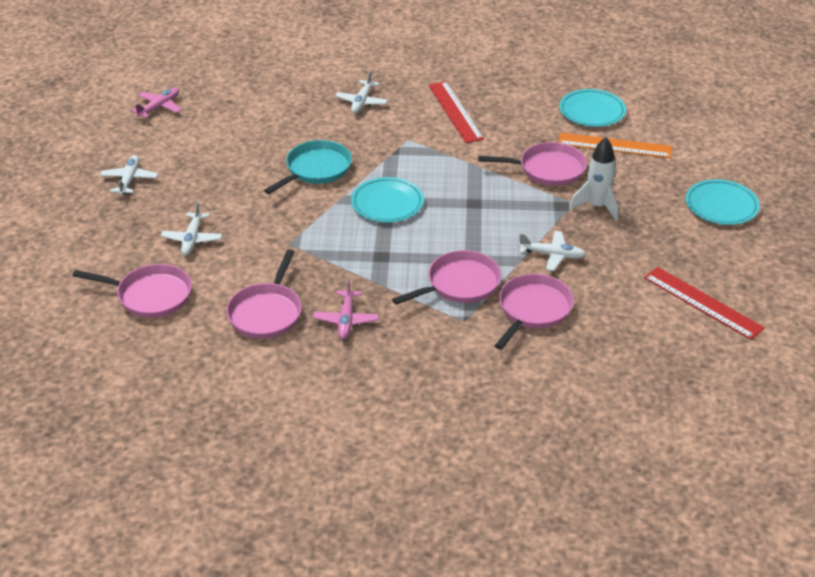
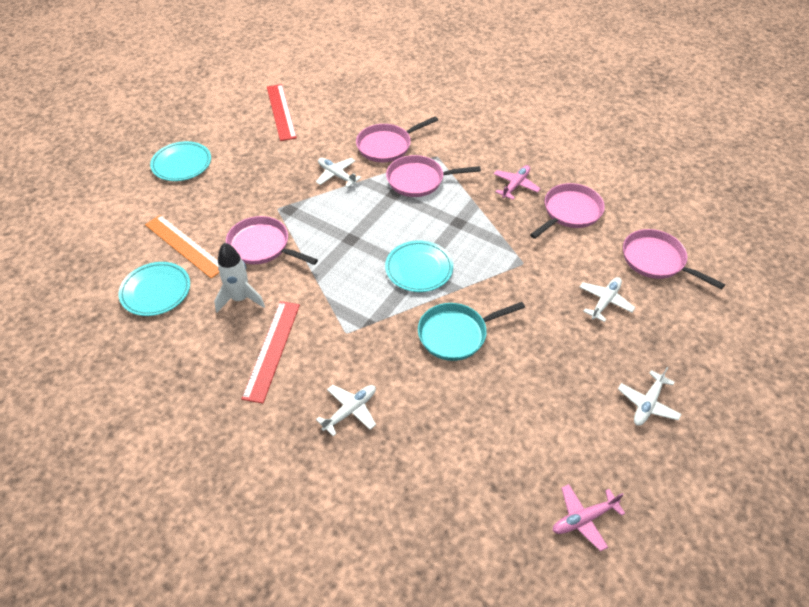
camera: 150 degrees left, 10 degrees up
white rocket [569,137,618,221] -> white rocket moved to [214,242,265,312]

